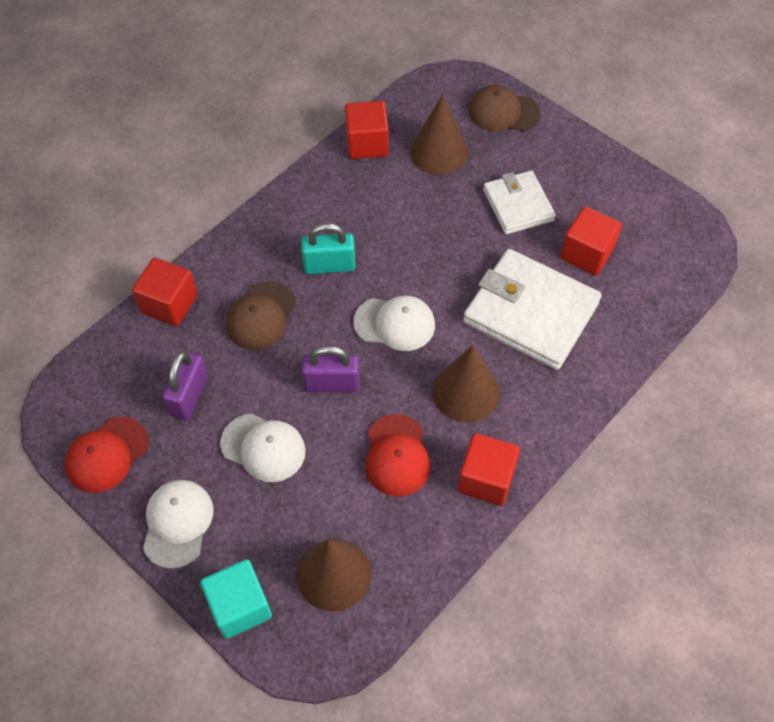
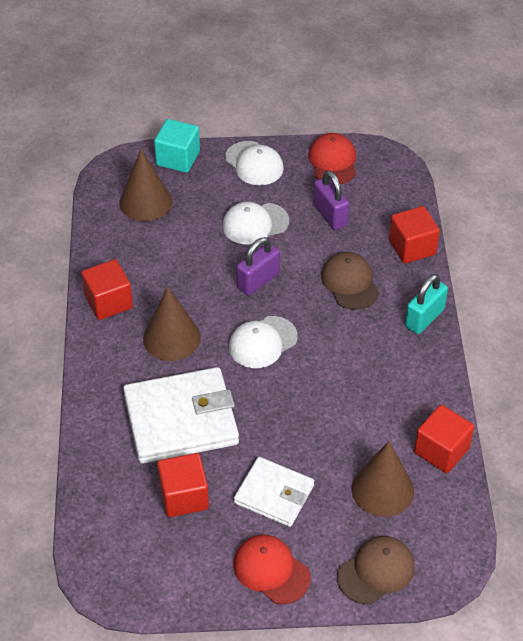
camera: 135 degrees right, 10 degrees down
turquoise padlock [301,223,356,274] -> turquoise padlock moved to [405,274,448,334]
red cap [365,414,431,497] -> red cap moved to [233,535,311,604]

